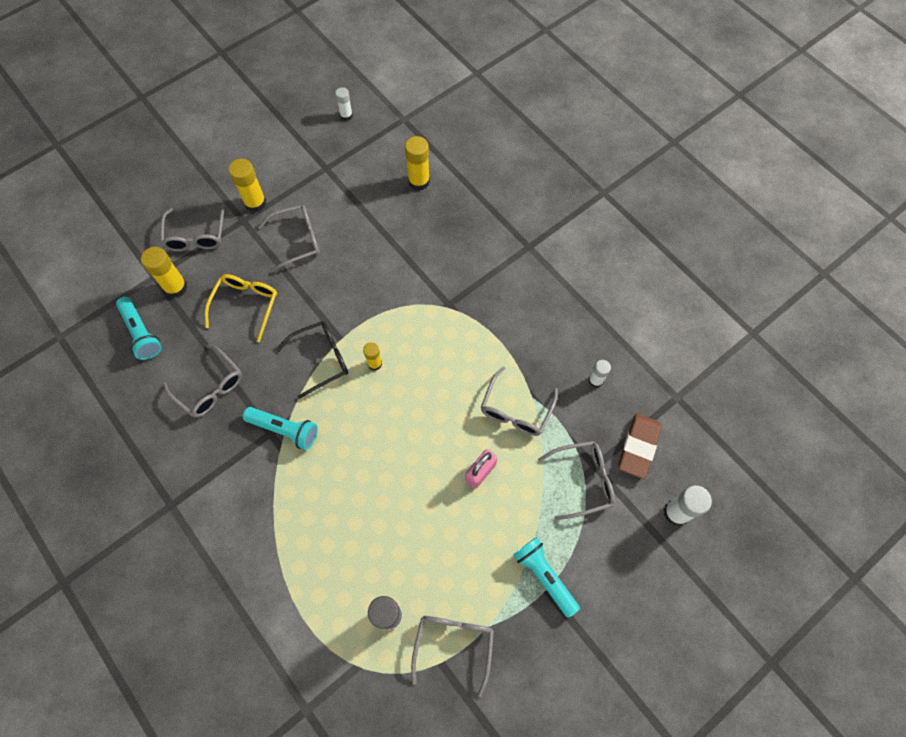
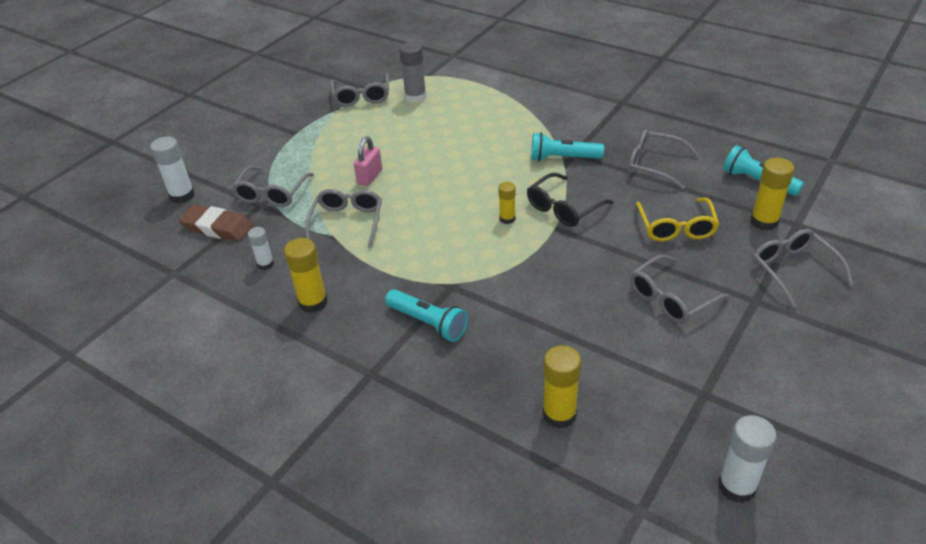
camera: 165 degrees right, 25 degrees down
yellow glue stick [228,158,266,212] -> yellow glue stick moved to [284,238,328,313]
white glue stick [335,87,353,121] -> white glue stick [718,415,777,503], size x1.64
turquoise flashlight [513,537,580,618] -> turquoise flashlight moved to [385,289,468,342]
grey glasses [538,441,615,520] -> grey glasses turned 45 degrees counterclockwise [232,166,314,207]
brown eraser [618,413,662,479] -> brown eraser turned 75 degrees counterclockwise [179,204,253,241]

